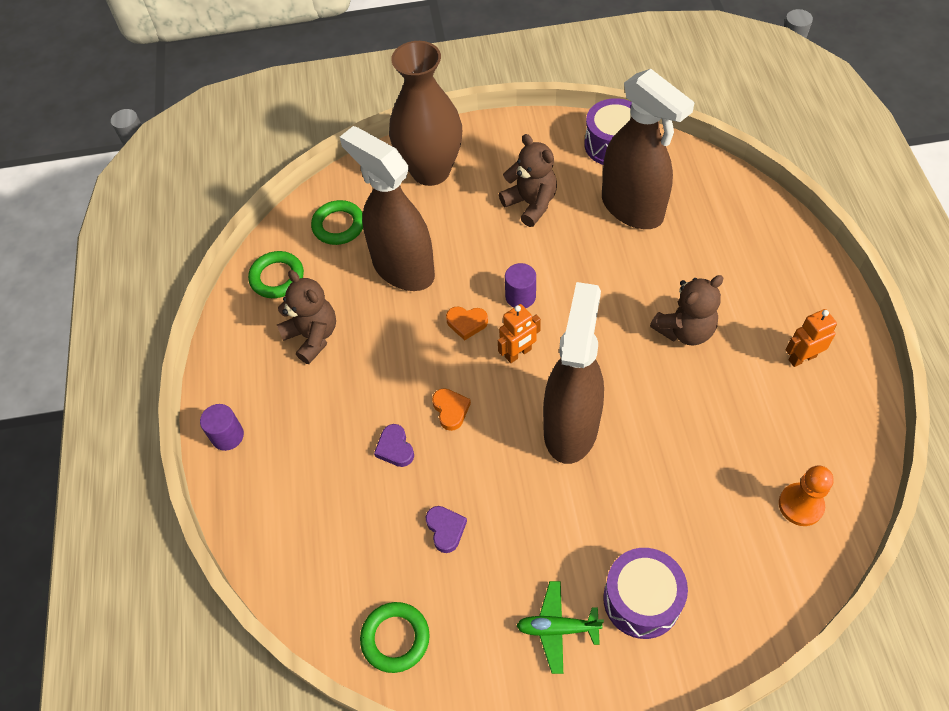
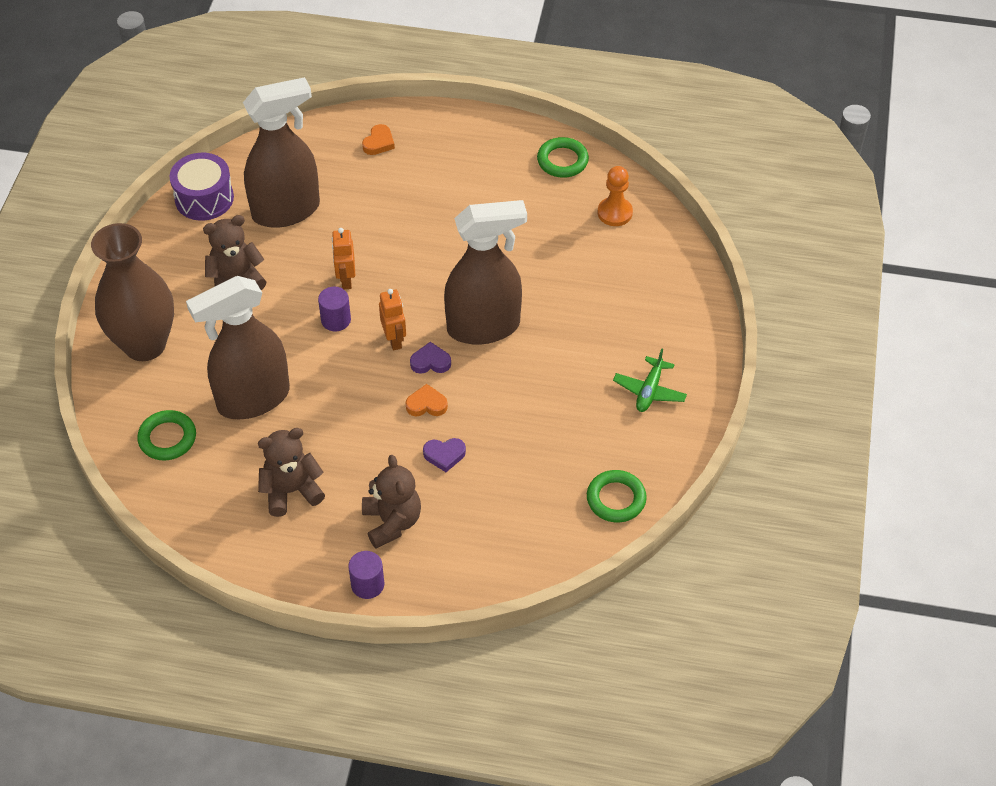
camera: 75 degrees left, 5 degrees down
green ring [248,251,304,298] -> green ring moved to [537,137,589,178]
purple heart [425,506,467,553] -> purple heart moved to [410,342,451,374]
orange heart [446,306,488,340] -> orange heart moved to [362,124,395,155]
brown spray bottle [543,282,604,464] -> brown spray bottle turned 135 degrees clockwise [444,200,527,345]
purple drum [603,548,688,639] -> none
brown teddy bear [650,275,723,346] -> brown teddy bear moved to [362,455,421,548]
orange robot [786,309,837,367] -> orange robot moved to [332,228,355,289]

